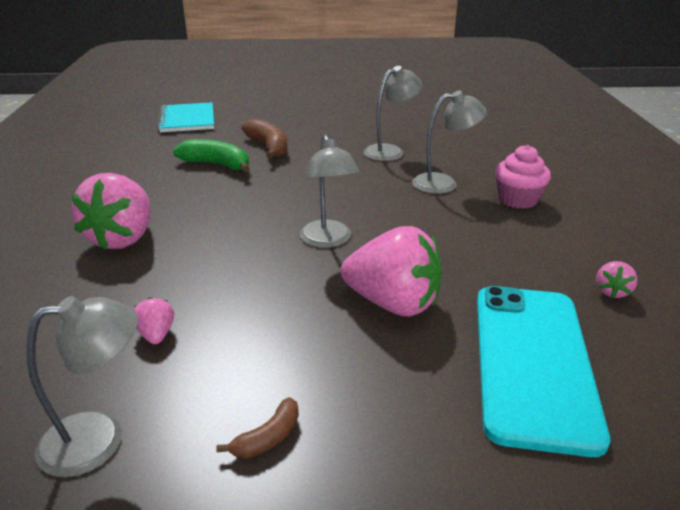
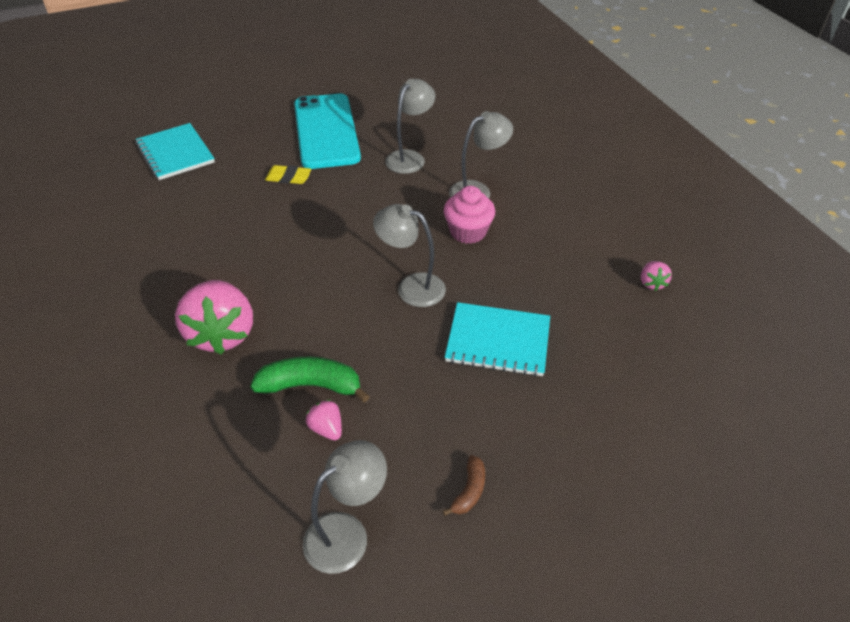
camera: 20 degrees left, 15 degrees up
green banana [173,139,250,172] -> green banana moved to [250,356,370,403]
brown banana [241,119,288,159] -> yellow eraser [265,165,311,184]
grey lamp [300,134,359,248] -> grey lamp turned 150 degrees clockwise [373,204,446,307]
pink strawberry [341,226,442,317] -> turquoise notebook [445,302,550,377]
turquoise phone [477,286,610,457] -> turquoise phone moved to [294,94,361,169]
pink cupcake [495,145,551,209] -> pink cupcake moved to [444,186,495,244]

